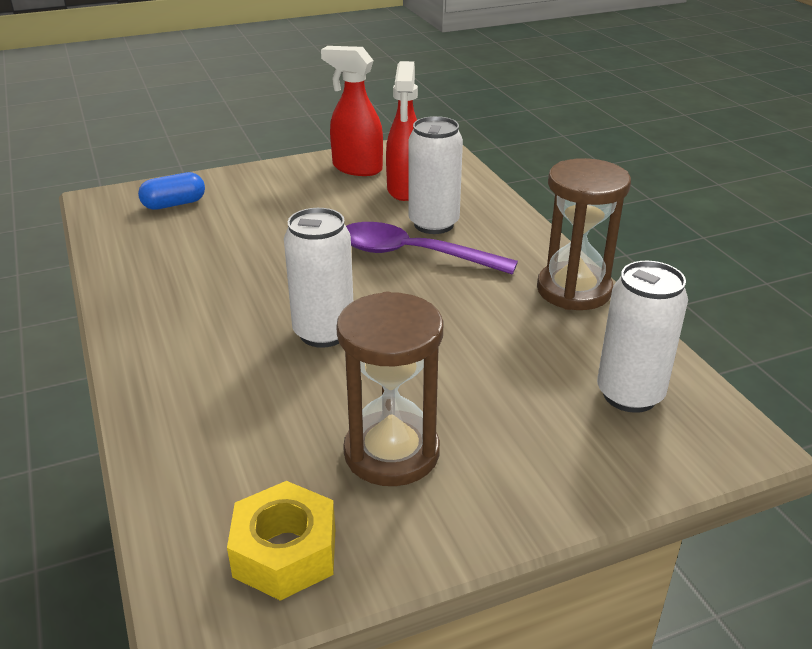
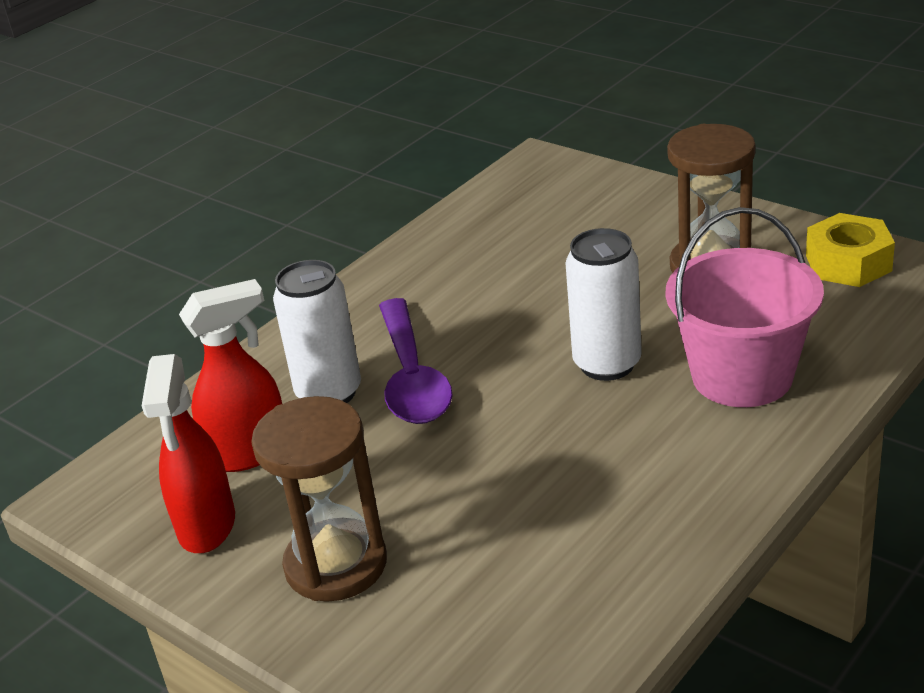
camera: 115 degrees left, 0 degrees up
blue capsule [138,172,205,210] -> none
brown hourglass [537,158,631,310] -> brown hourglass moved to [251,396,387,602]
white can [597,261,688,413] -> none
none -> pink bucket [665,207,824,407]

